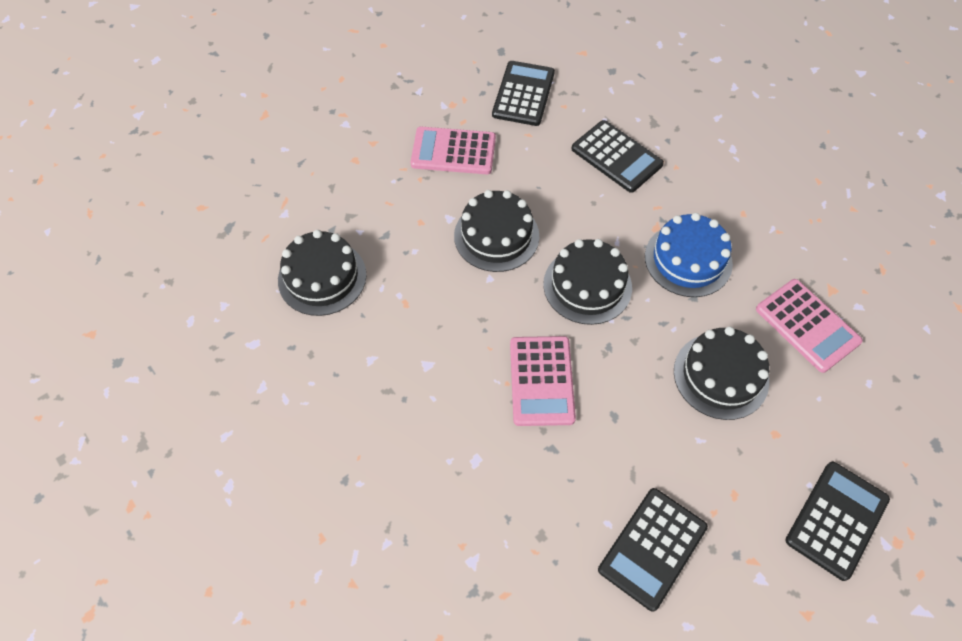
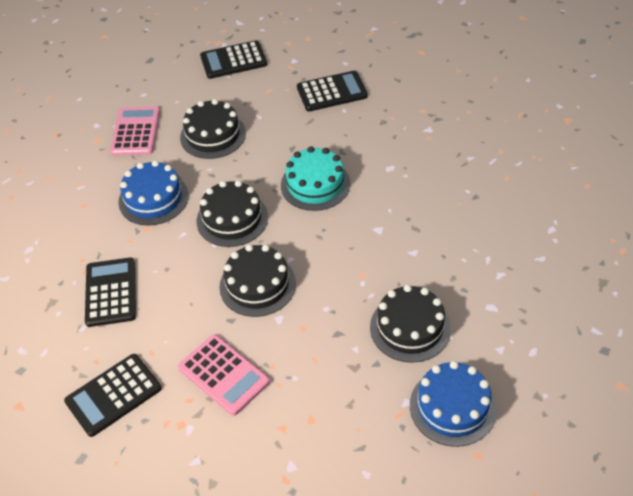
camera: 140 degrees left, 10 degrees down
pink calculator [510,336,576,426] -> turquoise cake [281,146,350,211]
none -> blue cake [410,361,497,447]

